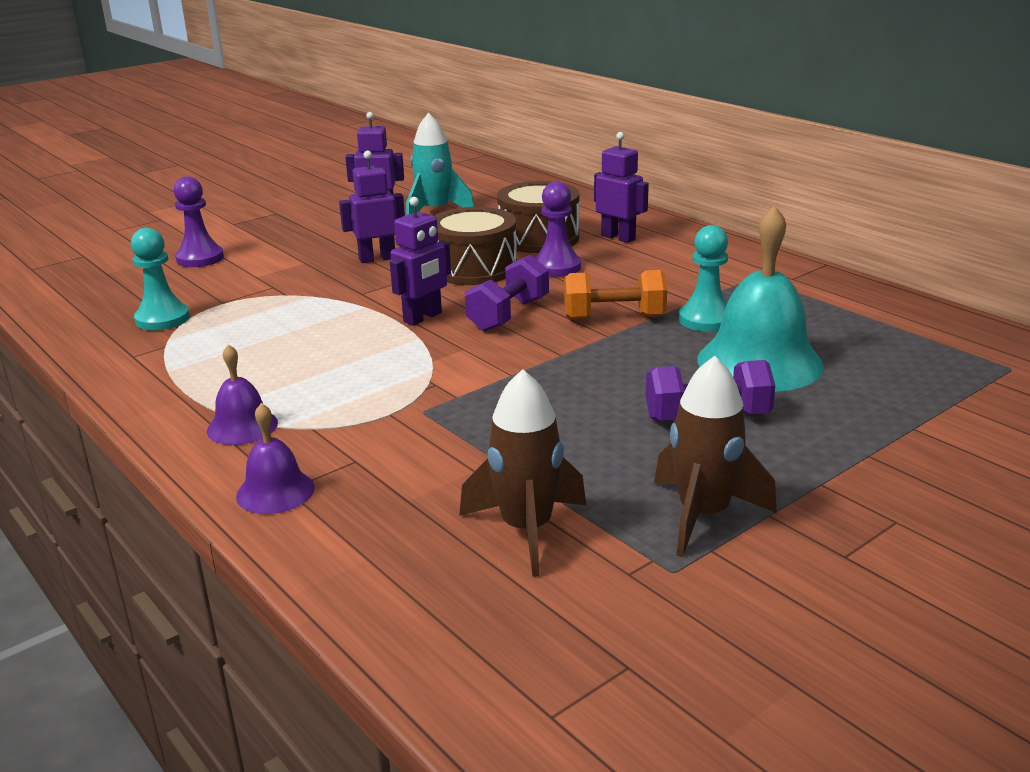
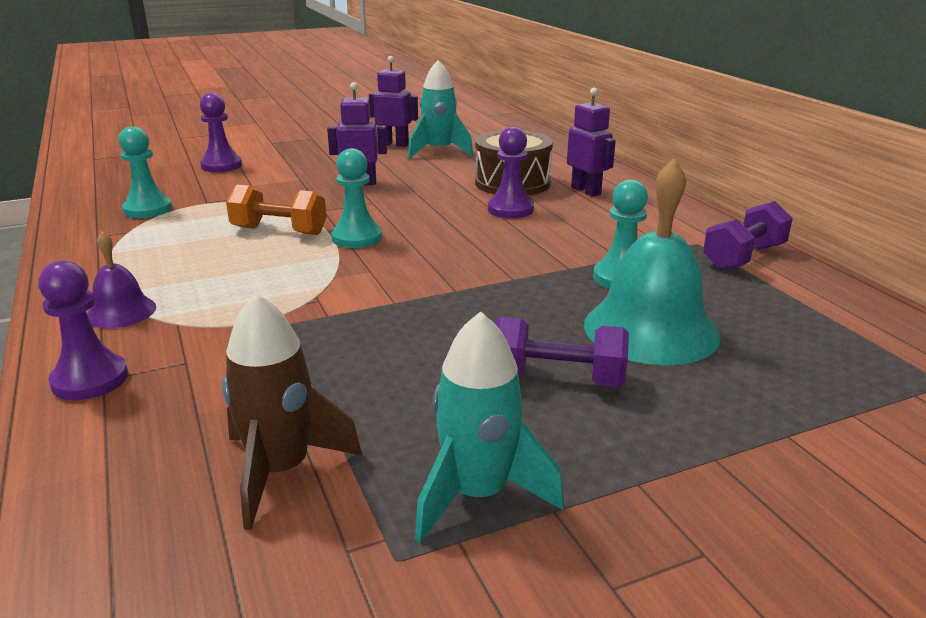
camera: 15 degrees right, 0 degrees up
purple bell [236,403,315,514] -> purple pawn [39,261,128,400]
purple robot [390,197,451,325] -> turquoise pawn [331,148,382,248]
brown drum [434,207,517,285] -> none
purple dumbbell [465,255,549,331] -> purple dumbbell moved to [703,201,793,270]
orange dumbbell [564,270,667,319] -> orange dumbbell moved to [226,185,327,235]
brown rocket [654,356,777,557] -> turquoise rocket [415,311,564,543]

